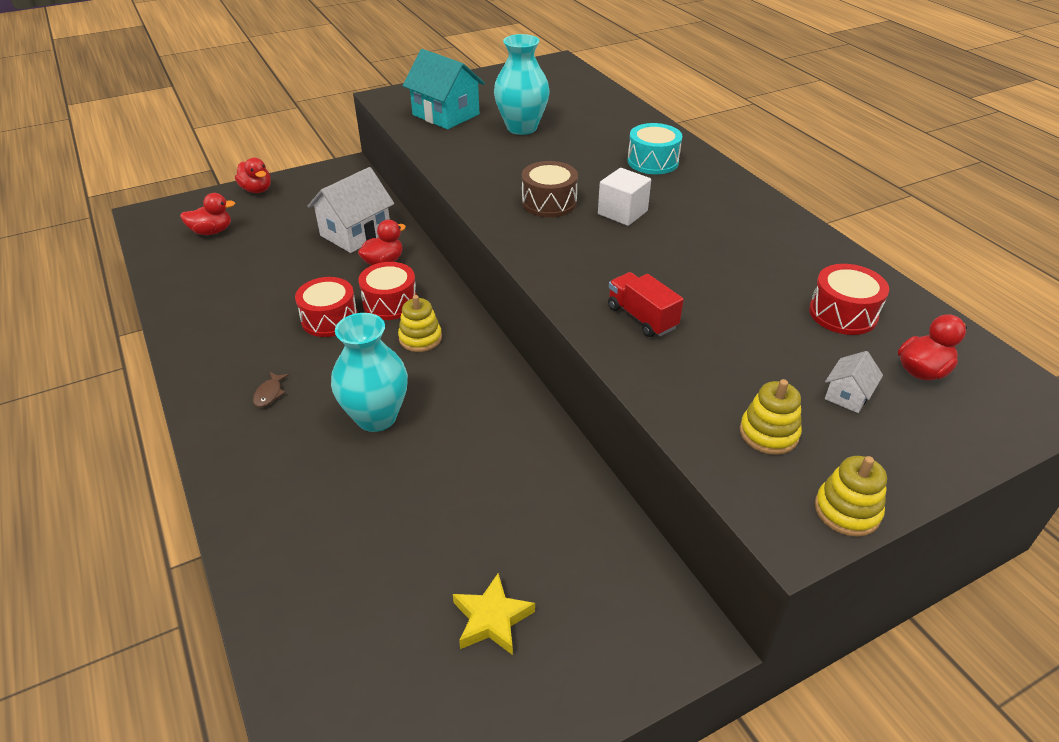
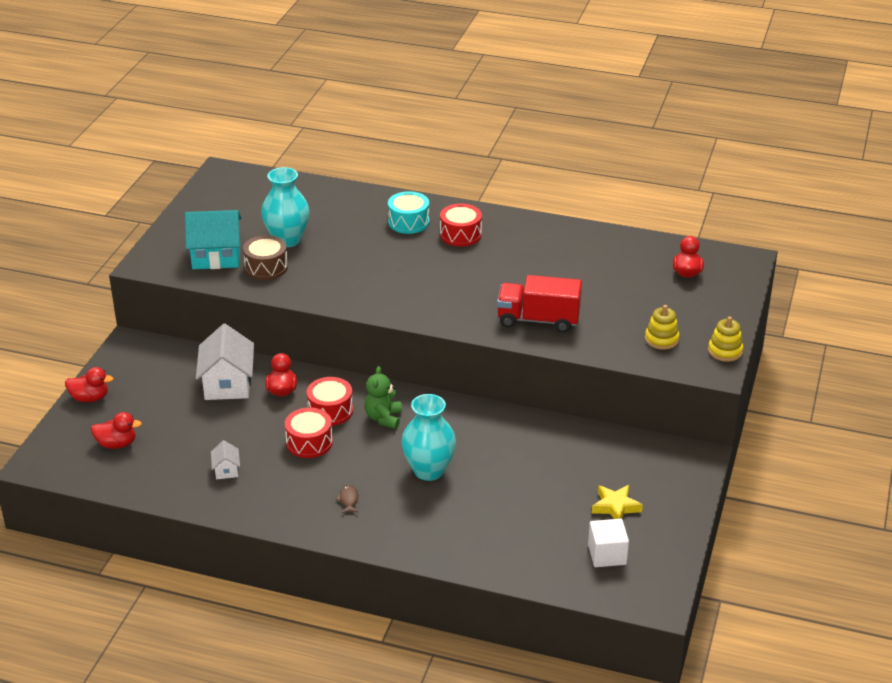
camera: 45 degrees left, 5 degrees down
red duck [180,193,235,235] -> red duck turned 60 degrees clockwise [91,412,142,449]
brown fish [253,372,289,407] -> brown fish turned 150 degrees counterclockwise [336,485,358,513]
yellow stacking toy [398,295,442,352] -> green teddy bear [365,366,402,429]
brown drum [522,161,578,217] -> brown drum moved to [243,235,288,280]
white cube [598,168,651,226] -> white cube moved to [588,519,629,567]
red truck [608,272,684,337] -> red truck [497,275,582,333], size x1.58
red drum [809,264,889,335] -> red drum moved to [440,203,482,247]
white house [825,351,883,413] -> white house moved to [211,440,240,479]

